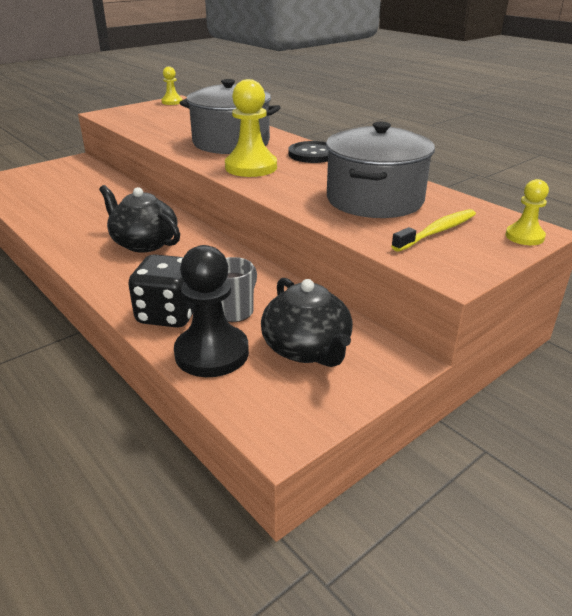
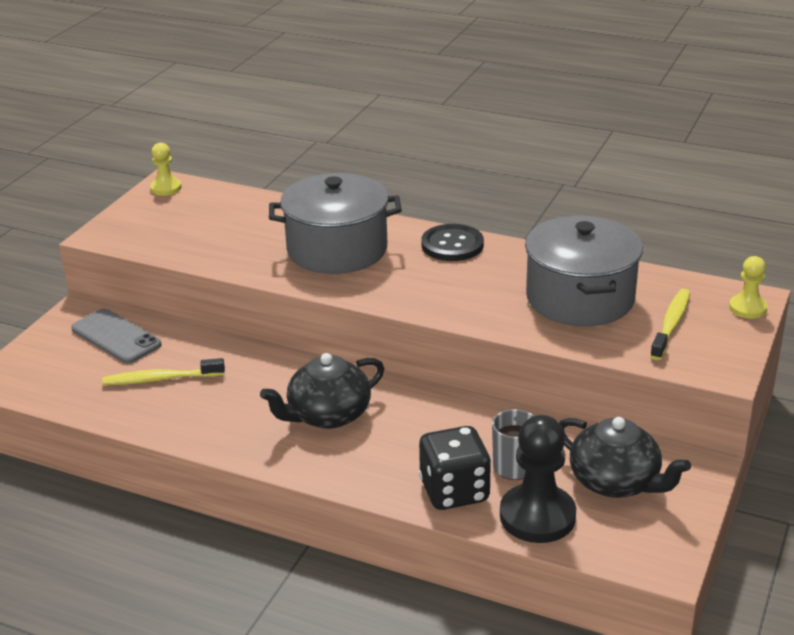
camera: 25 degrees left, 0 degrees up
black teapot [99,185,180,253] -> black teapot turned 45 degrees counterclockwise [260,353,384,429]
yellow pawn [225,79,277,177] -> none
none -> grey phone [71,309,161,364]
none -> yellow toothbrush [102,358,225,385]

